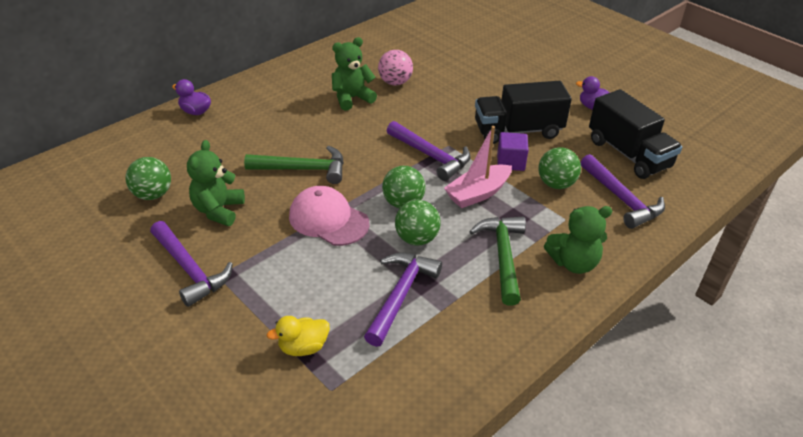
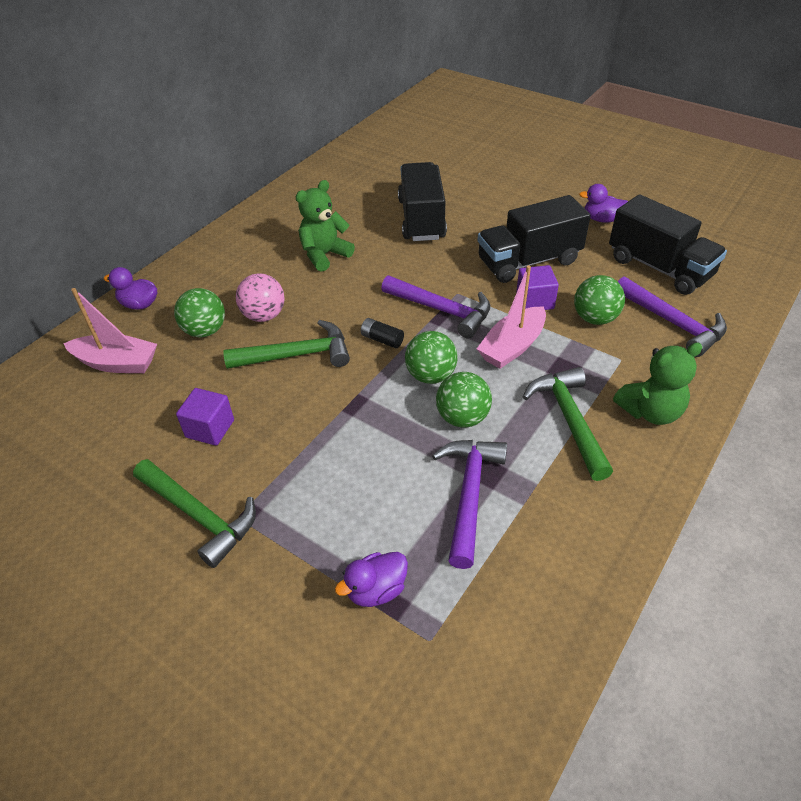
camera: 10 degrees left, 5 degrees up
green ball [125,157,171,200] -> green ball moved to [174,288,225,337]
purple hammer [150,221,233,307] -> green hammer [133,459,256,568]
green teddy bear [187,140,245,226] -> purple cube [176,388,234,446]
yellow duck [267,316,330,356] -> purple duck [335,552,408,607]
pink cap [289,186,369,246] -> none
pink ball [378,50,413,86] -> pink ball moved to [236,273,284,322]
none -> pink boat [63,288,157,373]
none -> black battery [361,318,404,348]
none -> black truck [398,162,447,241]

